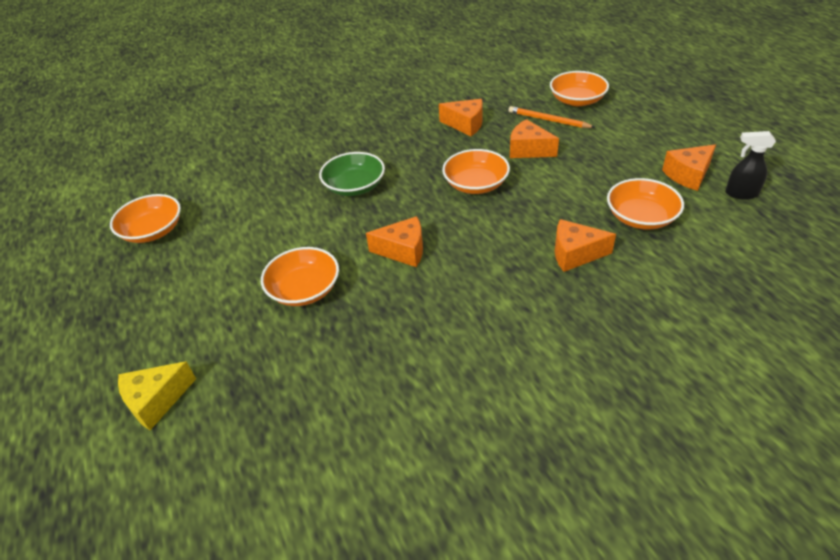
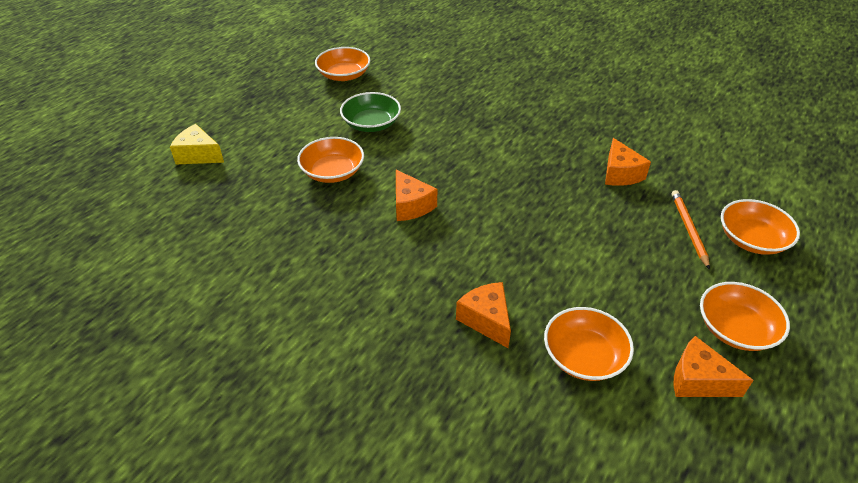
camera: 55 degrees right, 0 degrees up
green bowl [319,152,385,196] -> green bowl moved to [340,92,401,132]
orange bowl [442,149,510,194] -> orange bowl moved to [700,282,790,351]
orange cheese [510,119,559,158] -> none
black spray bottle [725,131,776,200] -> none

